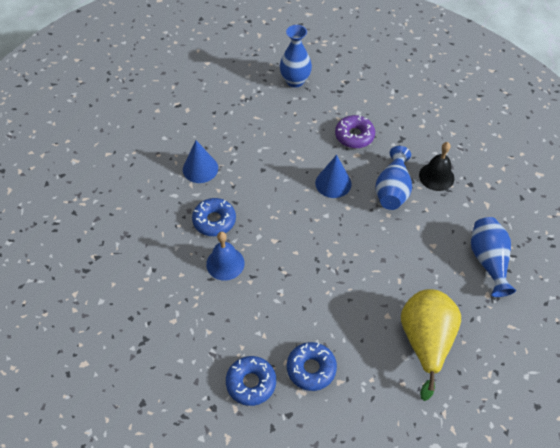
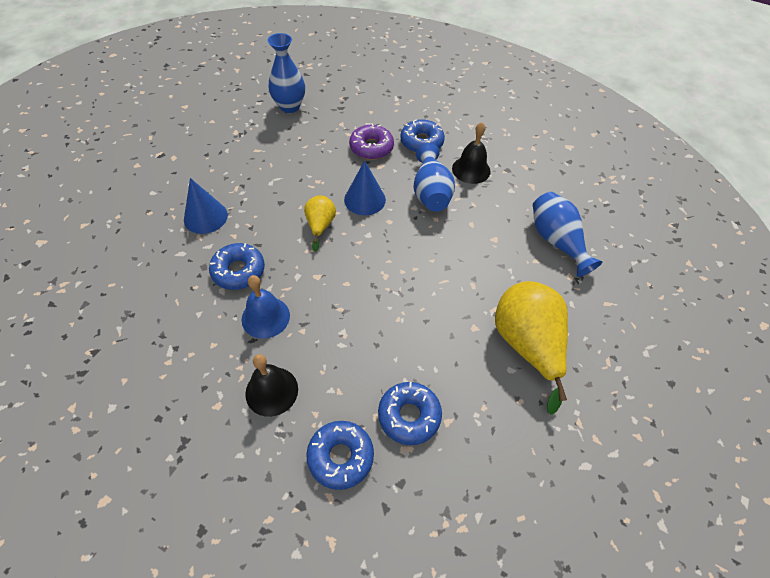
camera: 20 degrees left, 0 degrees up
none -> black bell [245,354,298,417]
none -> yellow pear [304,195,336,252]
none -> blue donut [400,119,445,153]

